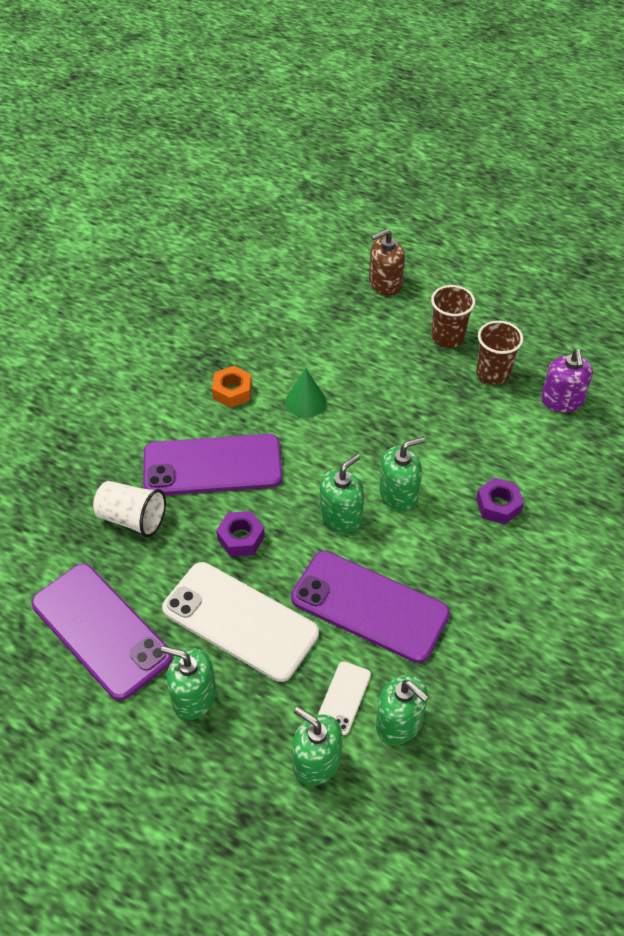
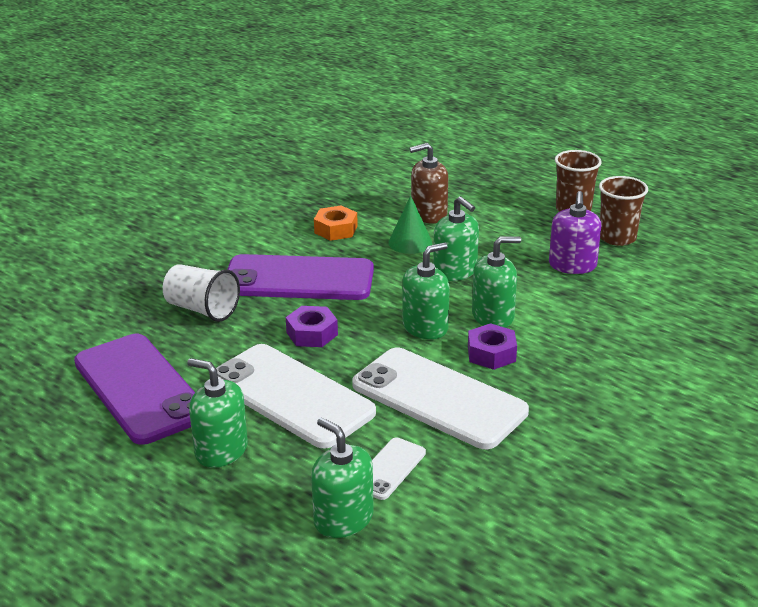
camera: 10 degrees right, 20 degrees down
purple phone [291,551,450,663] -> white phone [352,348,529,449]
brown soap dispenser [369,229,405,296] -> brown soap dispenser moved to [409,143,448,224]
green soap dispenser [376,675,429,744] -> green soap dispenser moved to [433,196,479,281]
purple nut [476,478,524,525] -> purple nut moved to [468,323,517,370]
purple soap dispenser [541,349,593,412] -> purple soap dispenser moved to [549,191,601,274]

